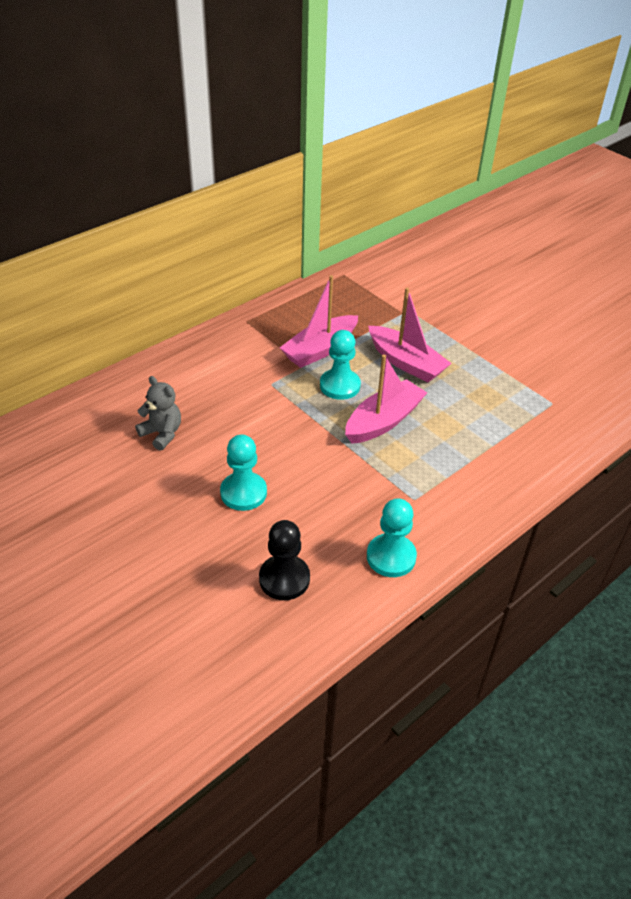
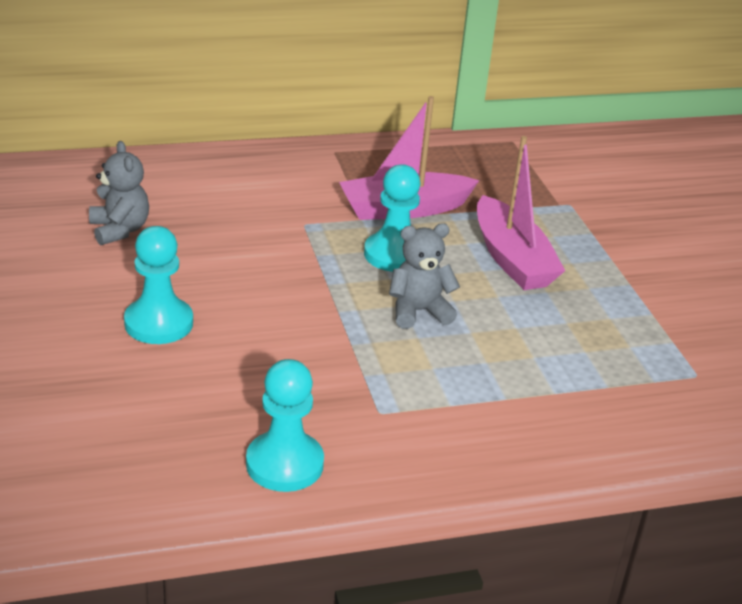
camera: 25 degrees right, 10 degrees down
black pawn [259,520,310,600] -> none
pink boat [345,354,427,444] -> grey teddy bear [389,223,460,329]

